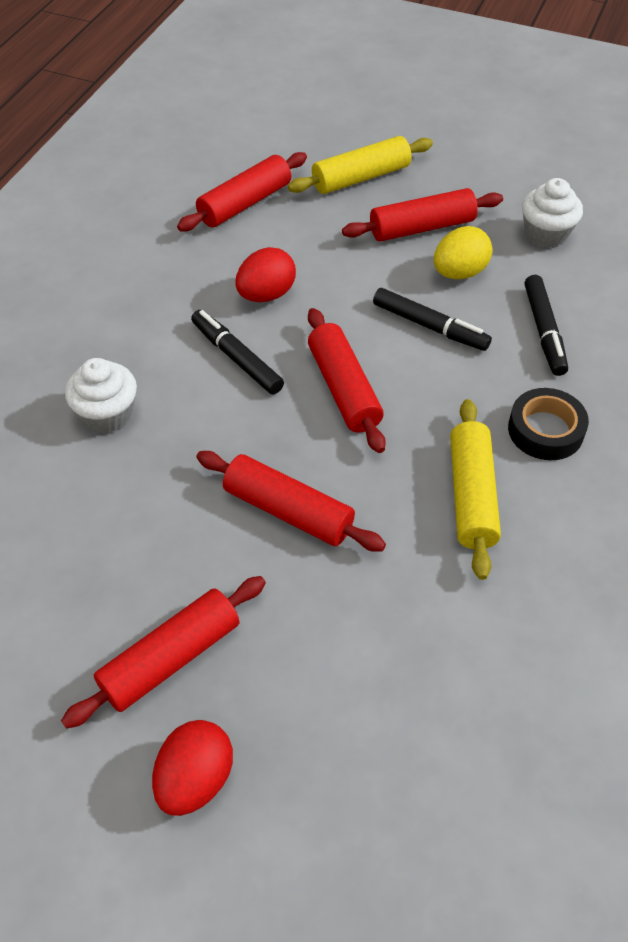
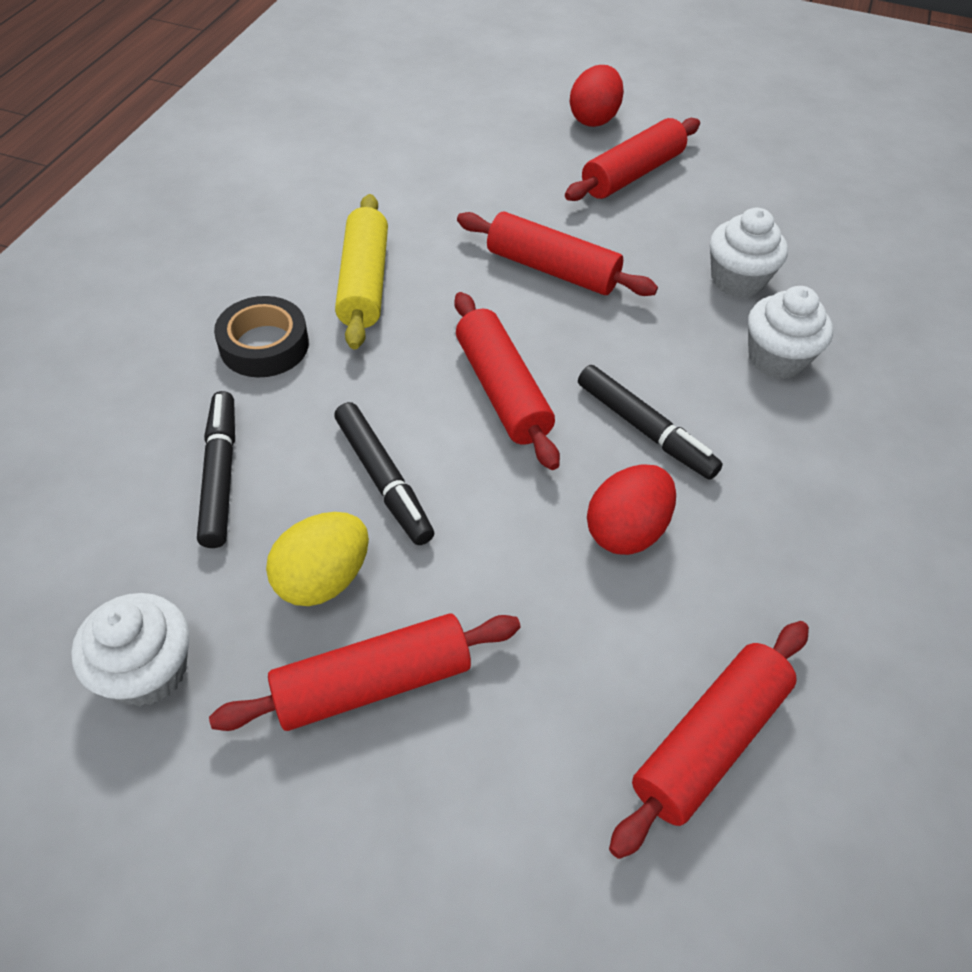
camera: 175 degrees right, 0 degrees up
yellow rolling pin [288,136,433,194] -> none
black marker [373,288,492,351] -> black marker turned 150 degrees counterclockwise [334,402,434,545]
none -> white cupcake [710,208,788,298]

